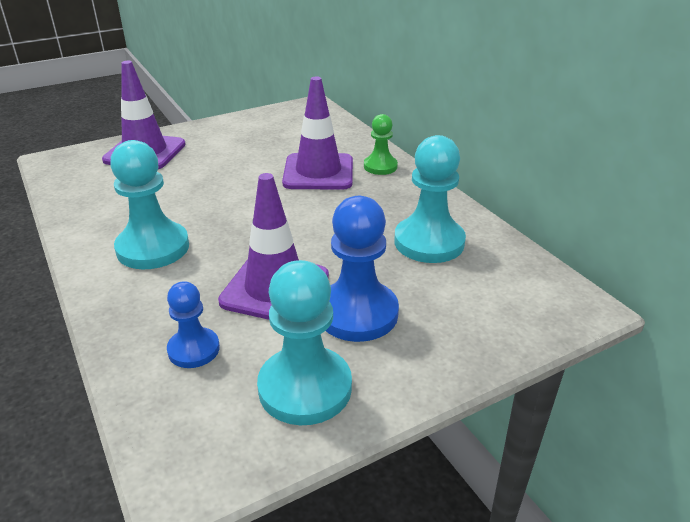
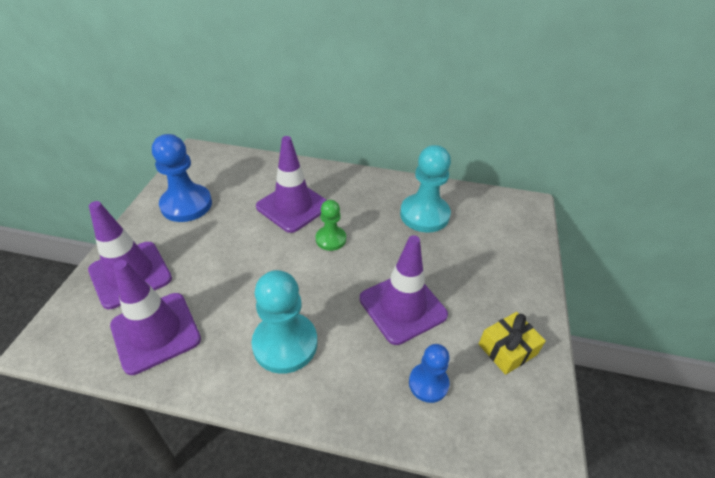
camera: 50 degrees left, 10 degrees up
turquoise pawn [257,260,352,425] -> yellow gift [479,312,546,375]
blue pawn [326,196,399,342] -> blue pawn moved to [152,134,212,222]
green pawn [364,114,398,175] -> green pawn moved to [316,200,346,251]
none -> purple traffic cone [110,260,201,375]

